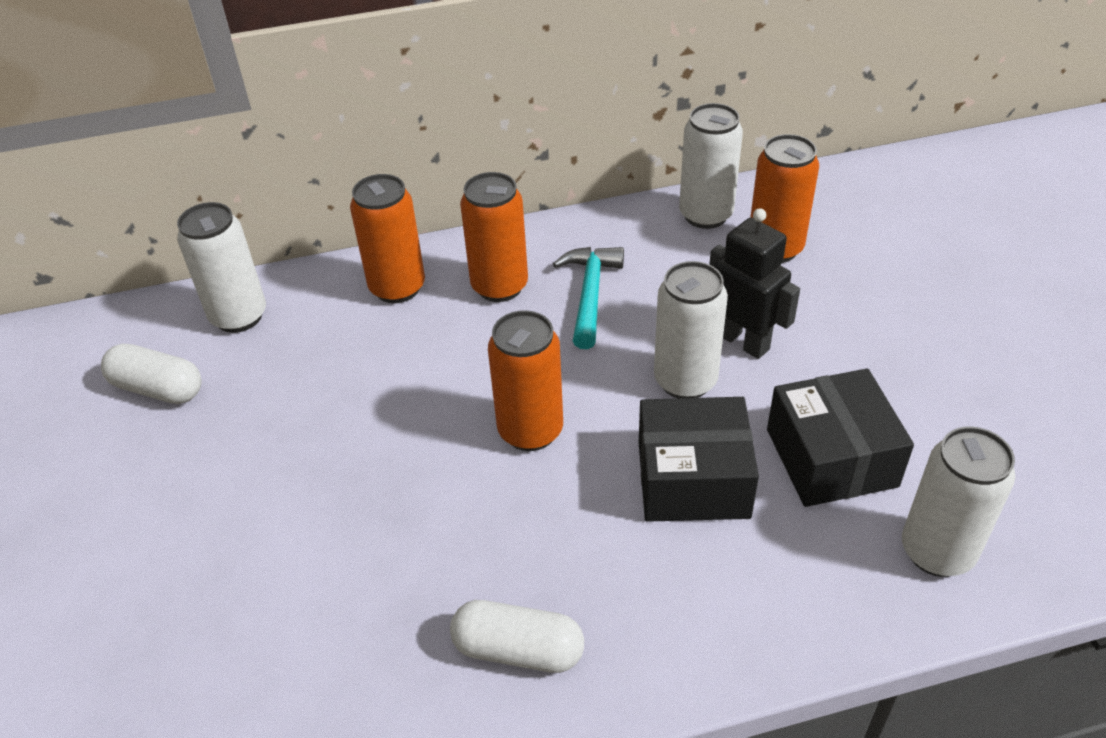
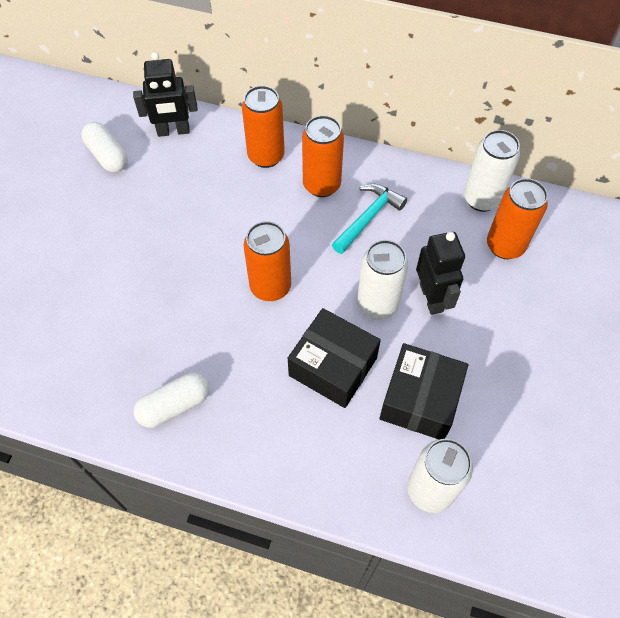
camera: 30 degrees right, 15 degrees up
white can [177,202,266,333] -> black robot [133,52,198,137]
white capsule [450,600,584,673] -> white capsule turned 75 degrees counterclockwise [134,373,209,428]

